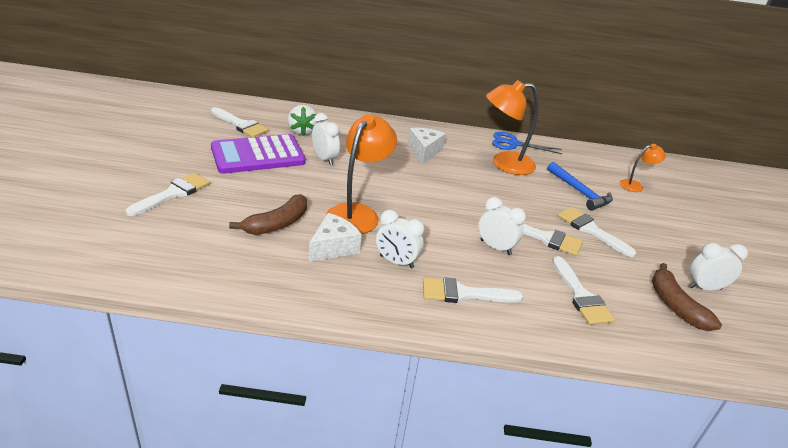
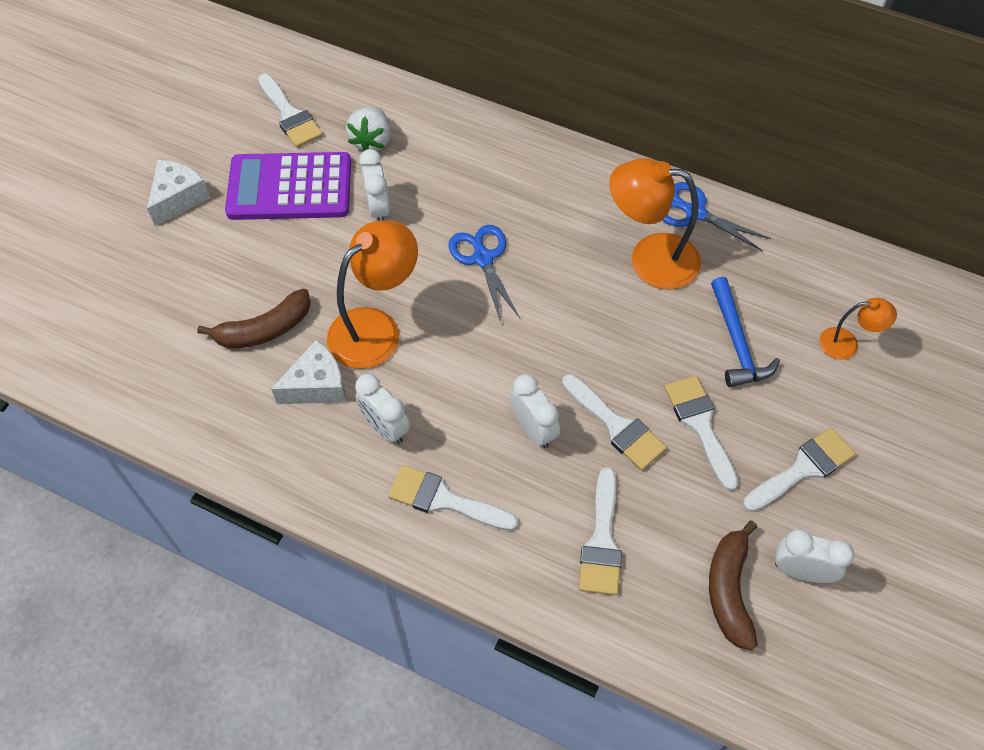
camera: 25 degrees right, 25 degrees up
white brush [126,173,210,216] -> white brush moved to [743,428,856,512]
white cheese [408,128,446,164] -> white cheese moved to [147,160,210,226]
none -> blue scissors [449,225,520,322]

